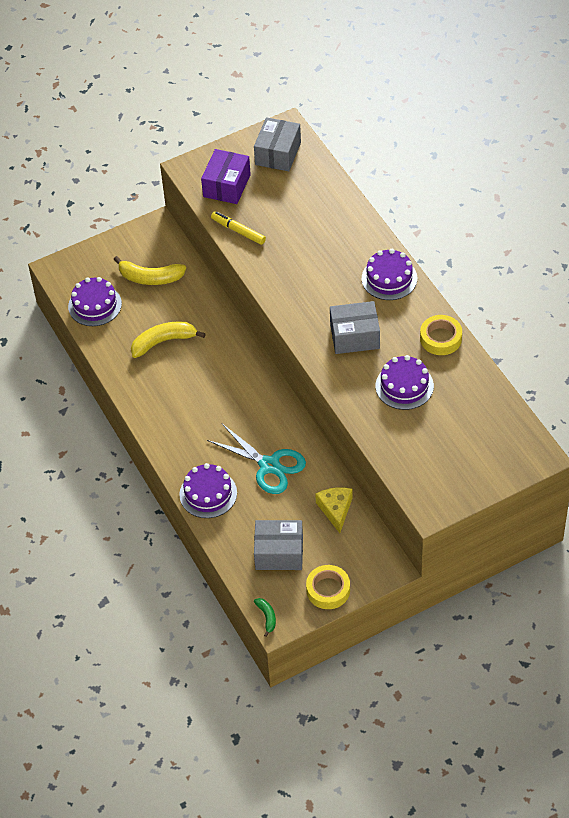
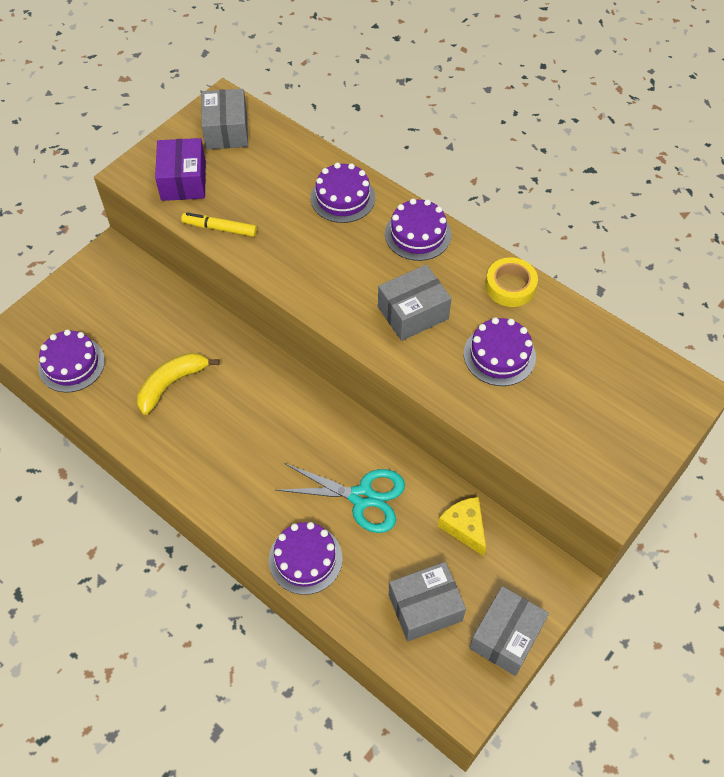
camera: 25 degrees left, 5 degrees up
yellow banana [113,256,186,285] -> none
green banana [254,598,276,637] -> none
yellow tape [306,565,350,609] -> grey box [469,586,549,676]
none -> purple cake [311,163,375,223]

